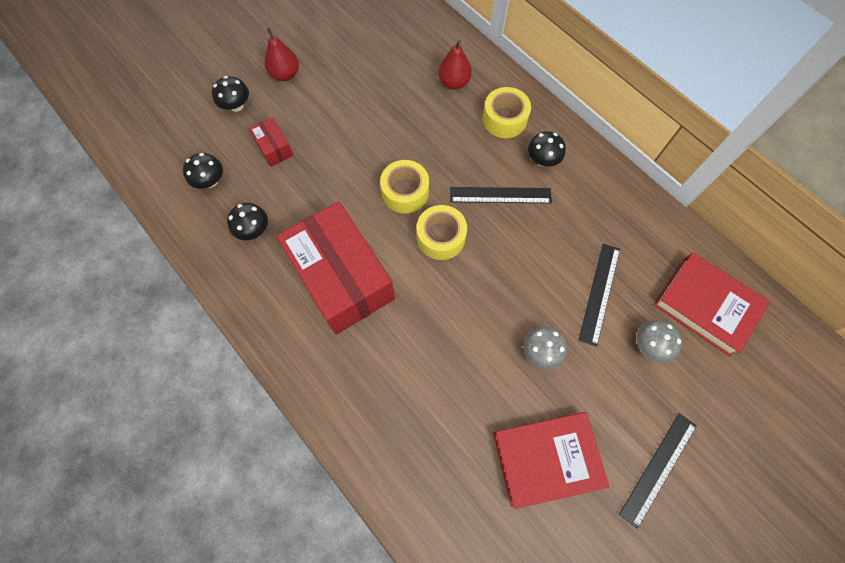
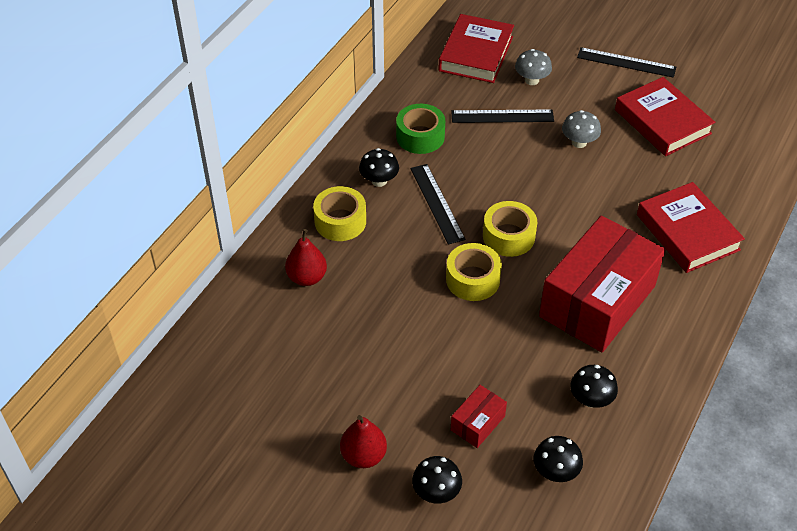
camera: 110 degrees left, 20 degrees down
none -> green tape [396,104,445,154]
none -> red book [637,182,745,273]

